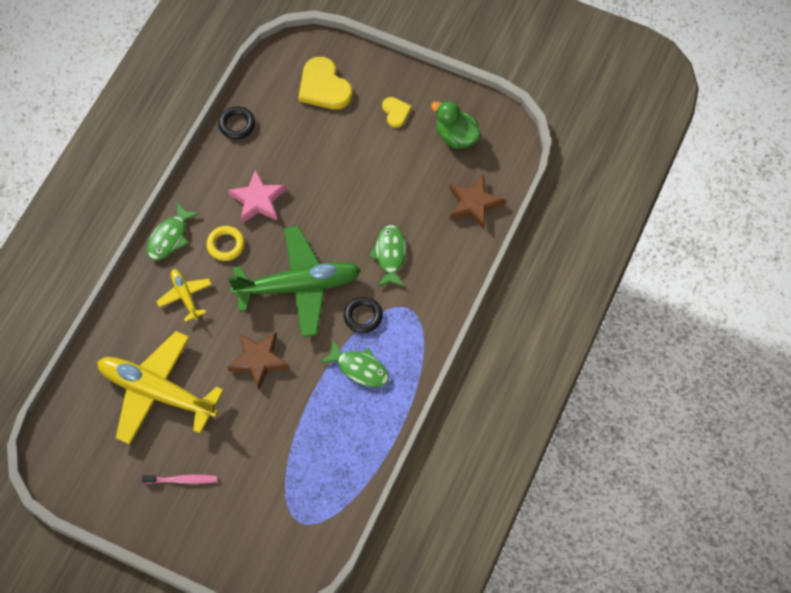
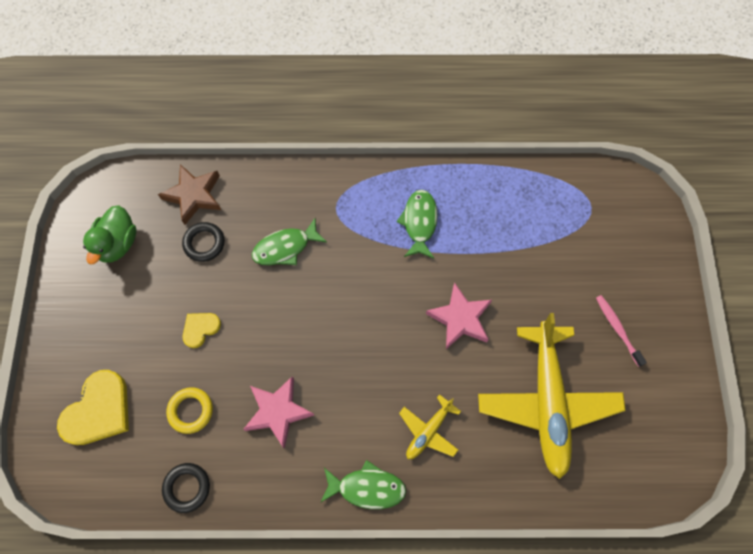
camera: 115 degrees left, 5 degrees up
yellow ring [206,226,245,261] -> yellow ring moved to [166,387,213,434]
brown star [227,333,289,389] -> pink star [426,283,492,349]
green plane [228,226,361,337] -> none
black ring [344,297,383,333] -> black ring moved to [182,222,225,262]
yellow heart [382,97,412,128] -> yellow heart moved to [183,313,221,348]

